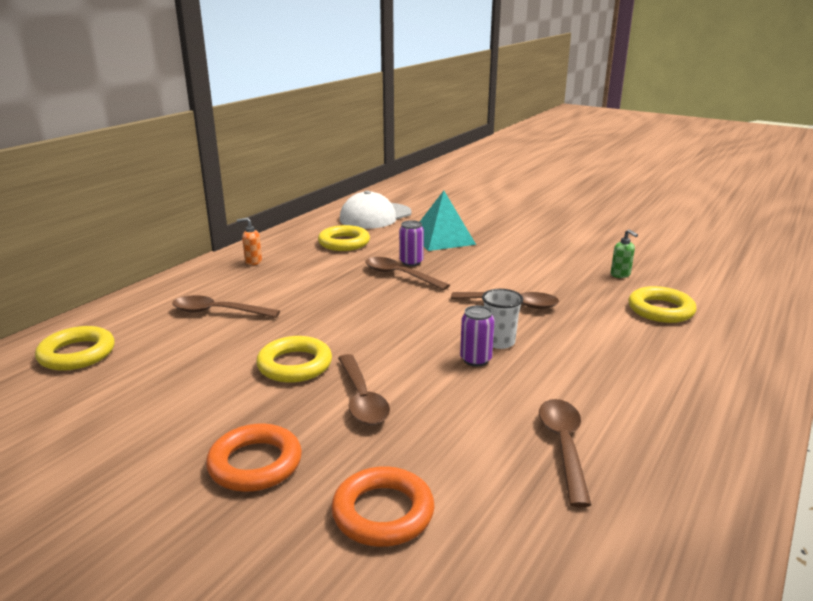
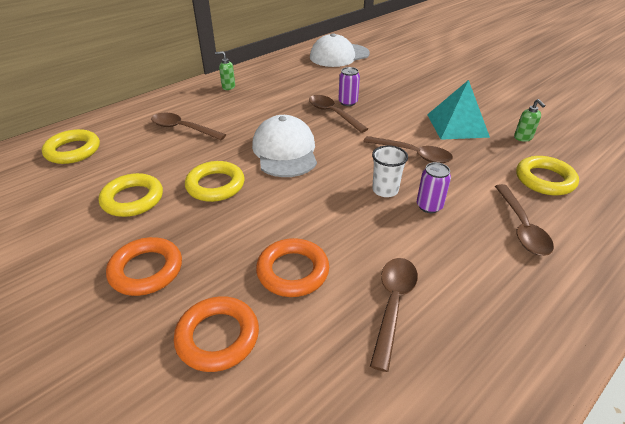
camera: 15 degrees right, 15 degrees up
orange soap dispenser [237,217,262,265] -> green soap dispenser [215,51,235,90]
yellow ring [318,225,370,251] -> yellow ring moved to [99,173,163,217]
brown spoon [338,354,390,425] -> brown spoon moved to [495,184,554,256]
turquoise pyramid [420,191,476,251] -> turquoise pyramid moved to [427,80,490,140]
purple can [460,305,495,366] -> purple can moved to [417,162,451,213]
none -> white cap [252,115,317,177]
none -> orange ring [256,238,329,297]

